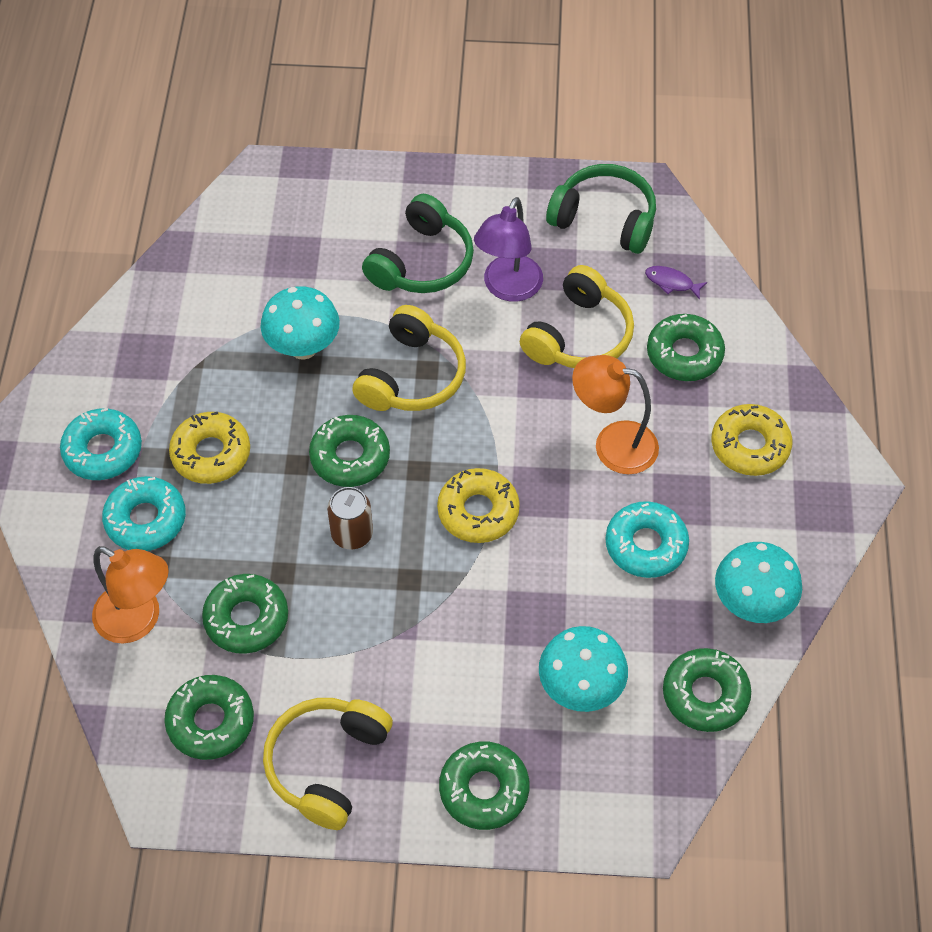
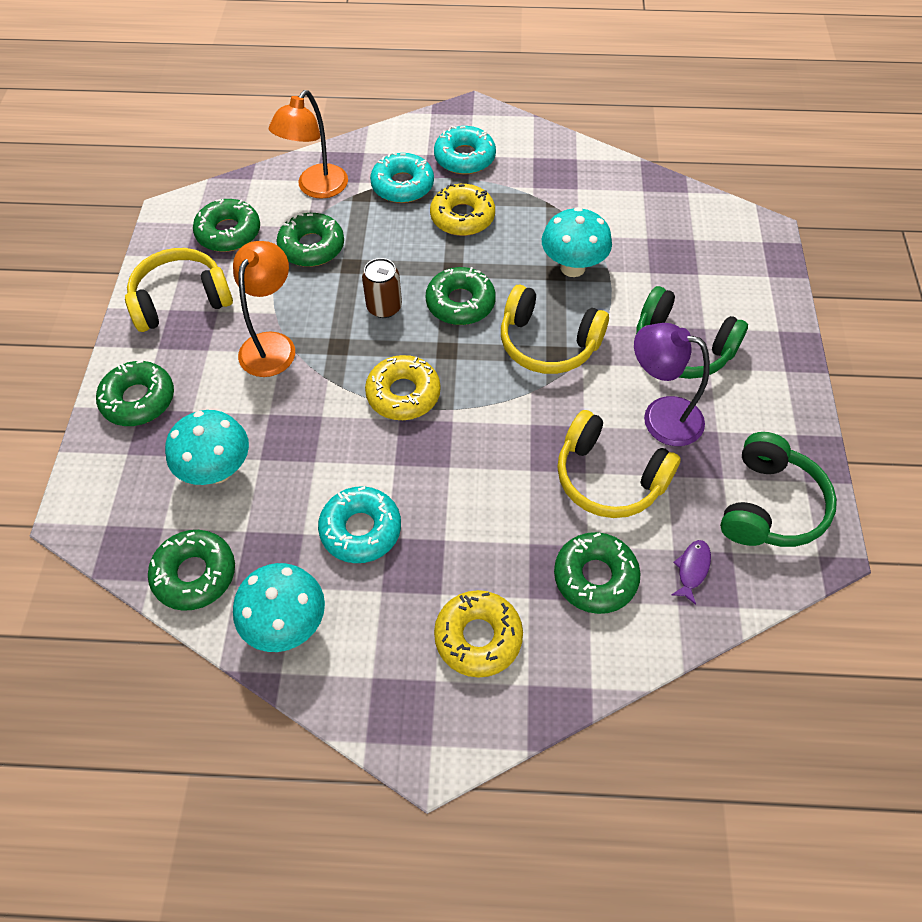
camera: 90 degrees right, 0 degrees up
yellow headphones [263,698,393,830] -> yellow headphones turned 45 degrees counterclockwise [125,248,233,332]
orange lamp [572,355,659,474] -> orange lamp moved to [233,241,295,377]

